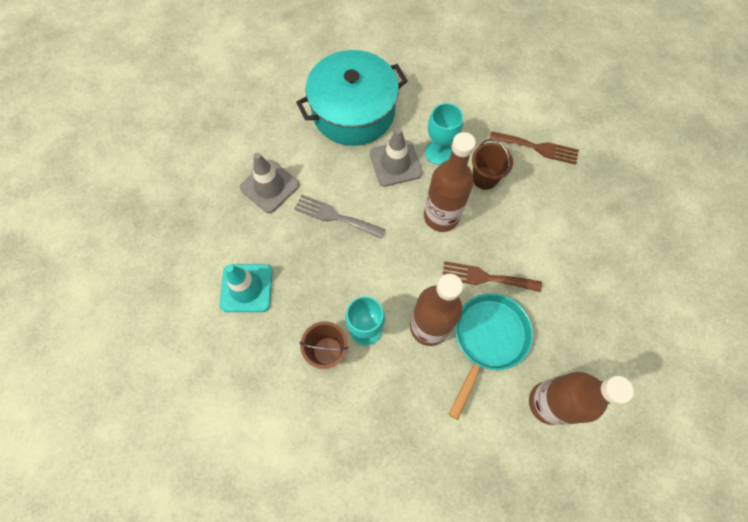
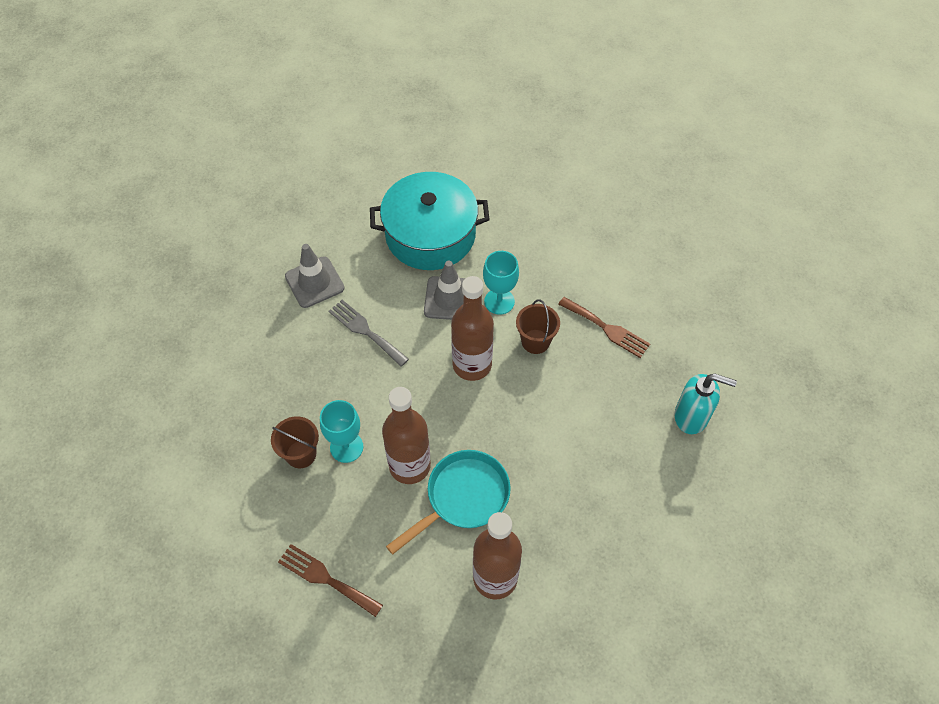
camera: 20 degrees right, 10 degrees down
turquoise traffic cone [220,264,273,312] -> none
brown fork [443,261,542,292] -> brown fork moved to [278,544,383,617]
none -> turquoise soap dispenser [675,373,737,434]

